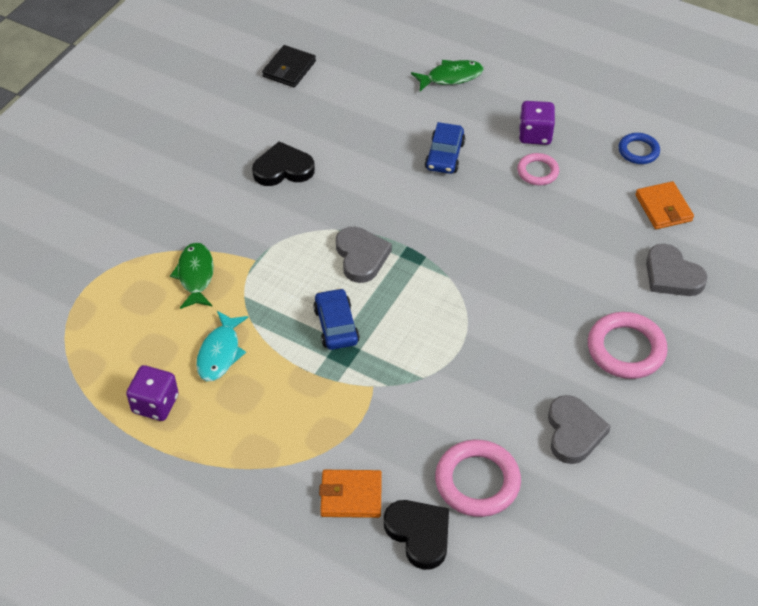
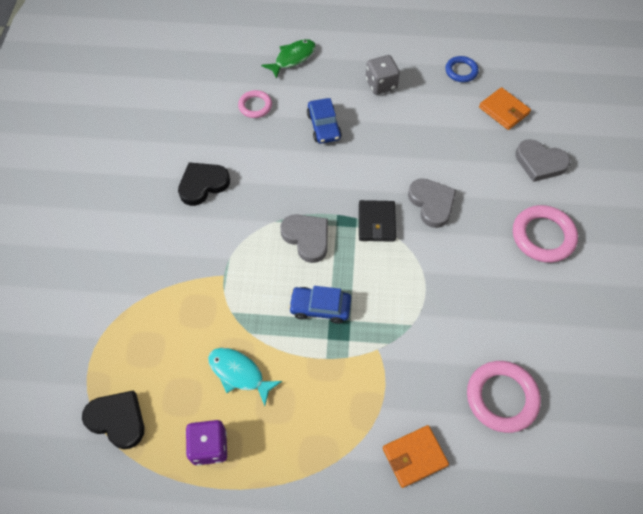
camera: 25 degrees left, 10 degrees up
green fish [170,242,214,309] -> none
turquoise fish [196,311,248,381] -> turquoise fish turned 135 degrees clockwise [208,348,282,406]
black wallet [262,45,316,87] -> black wallet moved to [359,200,396,242]
blue car [313,288,360,350] -> blue car turned 45 degrees counterclockwise [289,286,351,324]
black heart [384,500,449,570] -> black heart moved to [82,390,144,449]
pink ring [517,153,559,185] -> pink ring moved to [238,90,272,118]
purple dice [519,101,555,145] -> grey dice [366,55,400,95]
grey heart [548,395,611,464] -> grey heart moved to [408,178,456,228]

